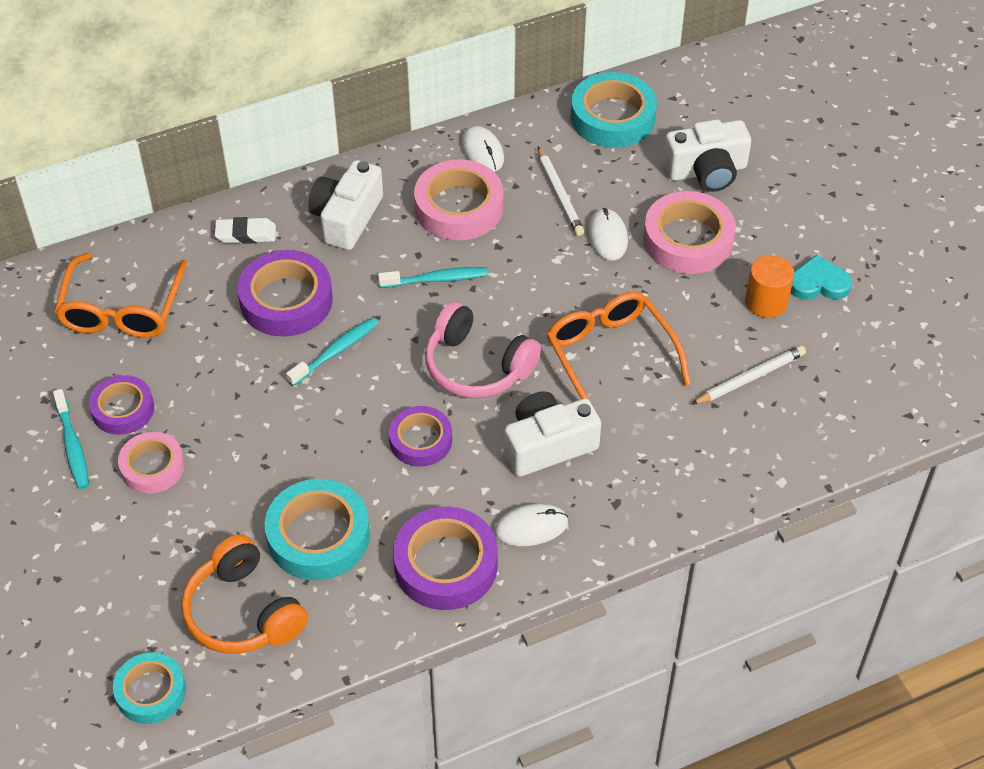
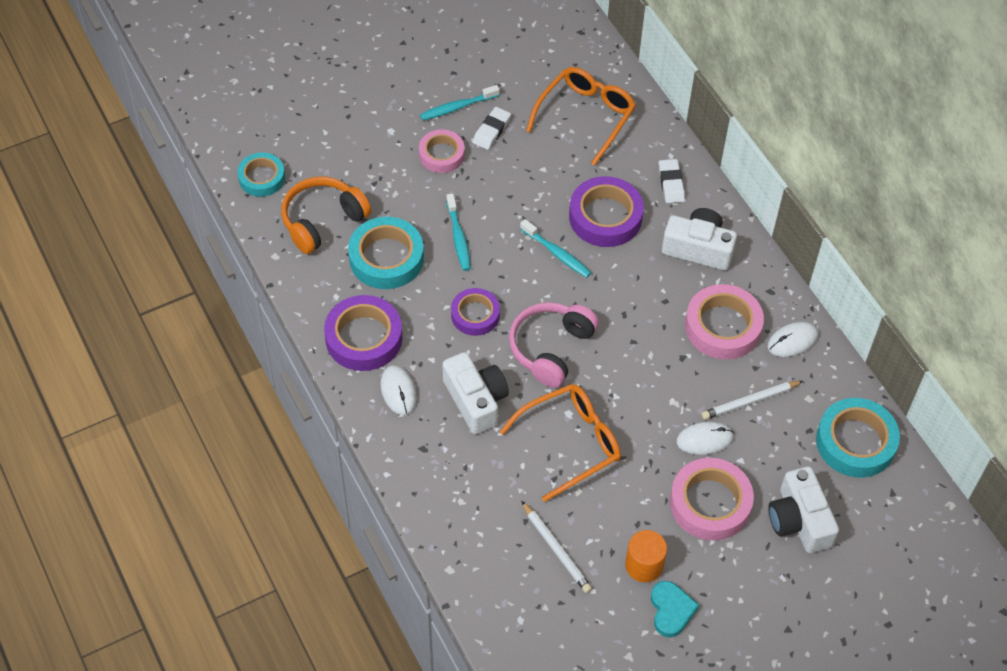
camera: 85 degrees right, 5 degrees up
orange glasses [54,252,187,338] -> orange glasses turned 120 degrees clockwise [526,67,636,166]
purple tape [89,375,154,435] -> white eraser [473,107,511,150]
turquoise toothbrush [378,267,488,288] -> turquoise toothbrush moved to [446,193,471,271]

